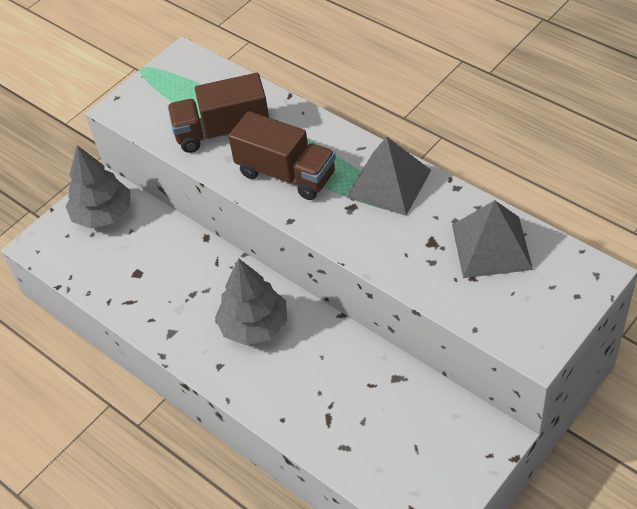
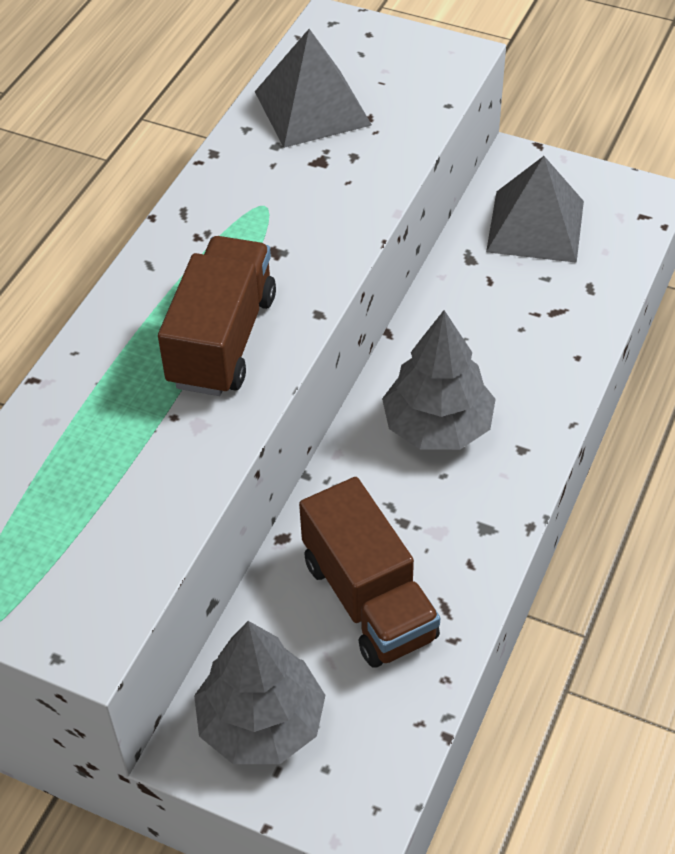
camera: 110 degrees left, 0 degrees up
brown truck [168,73,269,153] -> brown truck moved to [299,477,440,668]
grey pyramid [346,136,431,216] -> grey pyramid moved to [486,156,584,263]

